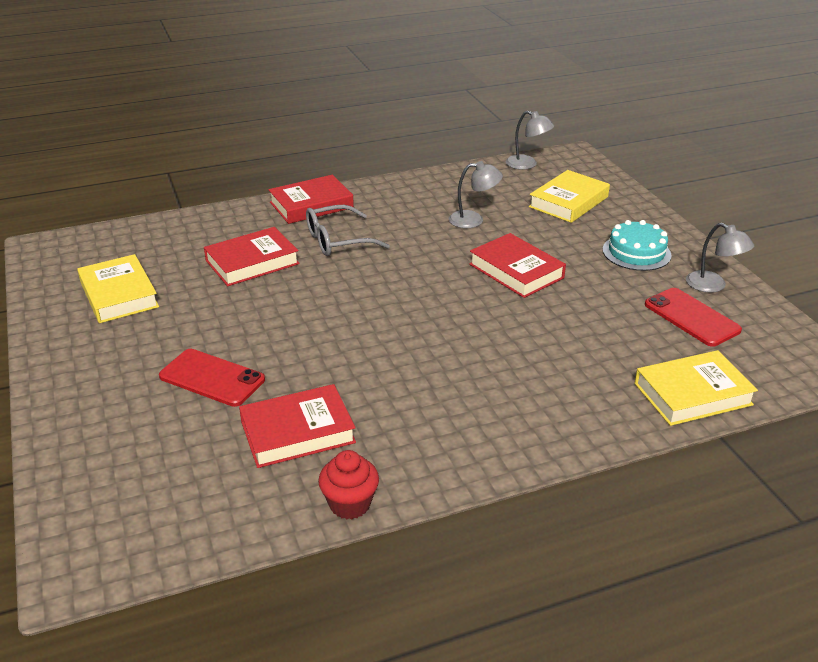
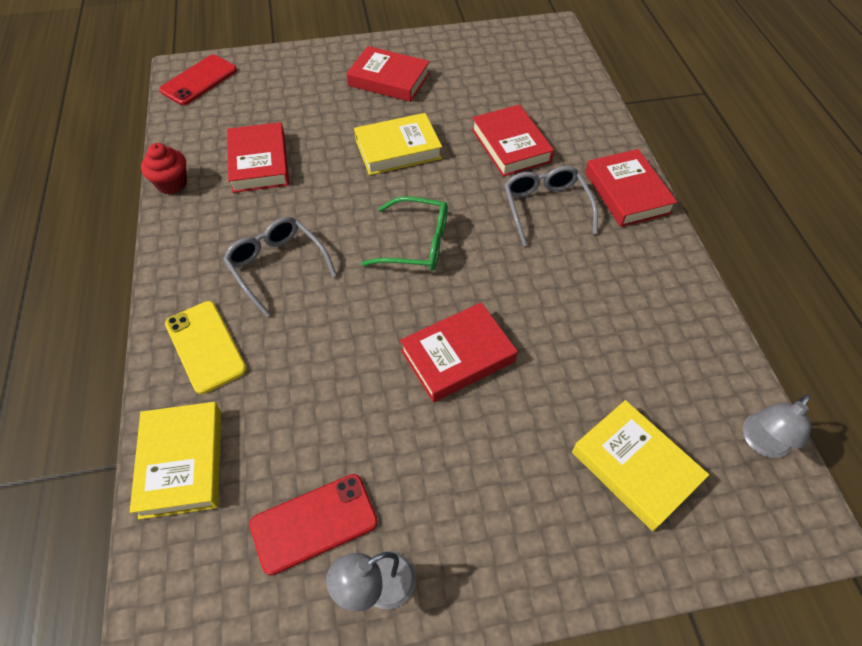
camera: 100 degrees right, 20 degrees up
yellow book [77,254,159,323] -> yellow book moved to [354,113,442,175]
red phone [159,349,265,407] -> red phone moved to [159,55,237,105]
grey lamp [449,161,503,228] -> none
turquoise cake [602,220,671,271] -> none
none -> yellow phone [165,301,247,394]
none -> grey glasses [223,217,337,317]
none -> red book [347,46,430,102]
none -> green glasses [361,196,448,271]

